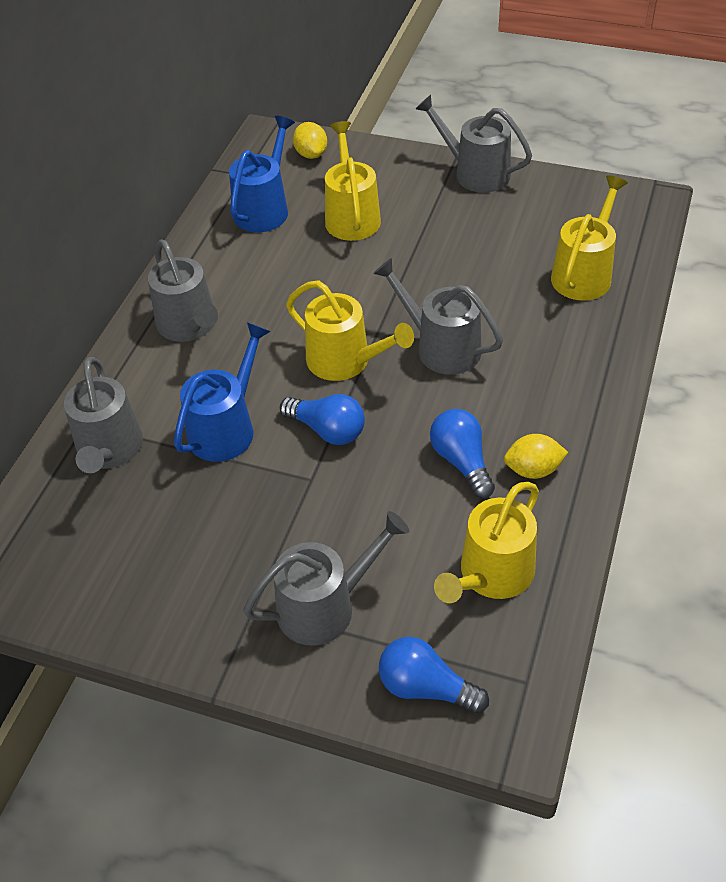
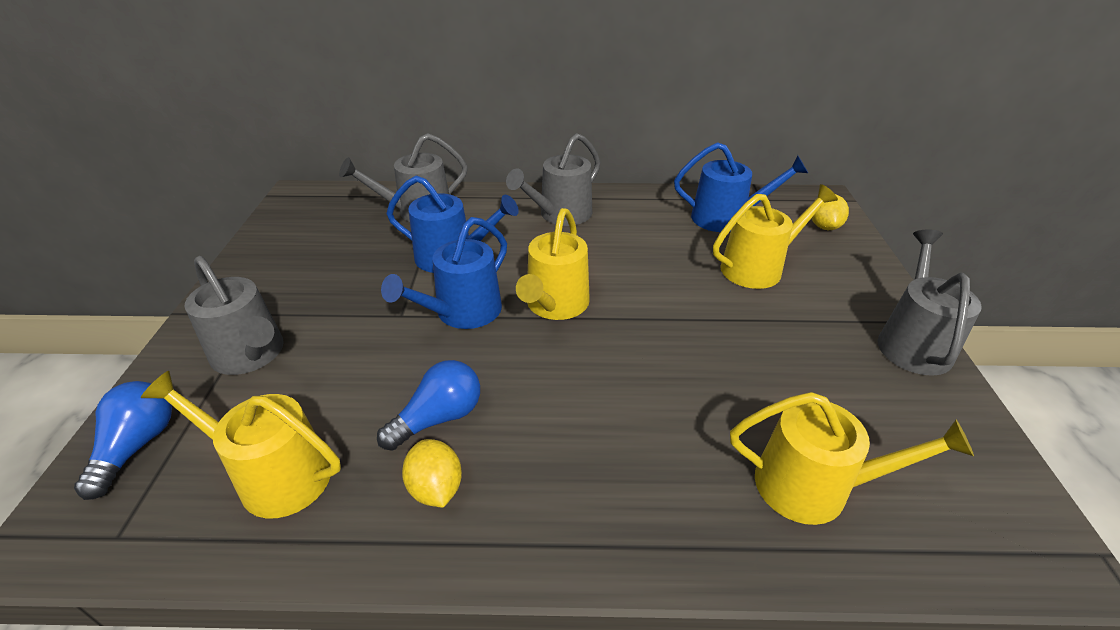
camera: 70 degrees right, 10 degrees down
blue light bulb [280,394,365,445] -> blue watering can [381,217,507,329]
yellow lemon [293,122,327,159] -> yellow lemon turned 45 degrees counterclockwise [811,194,849,230]
grey watering can [373,258,503,375] -> none

